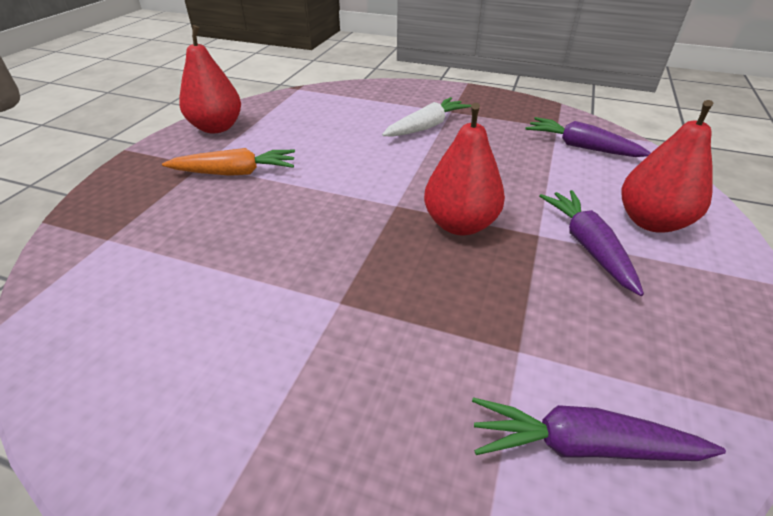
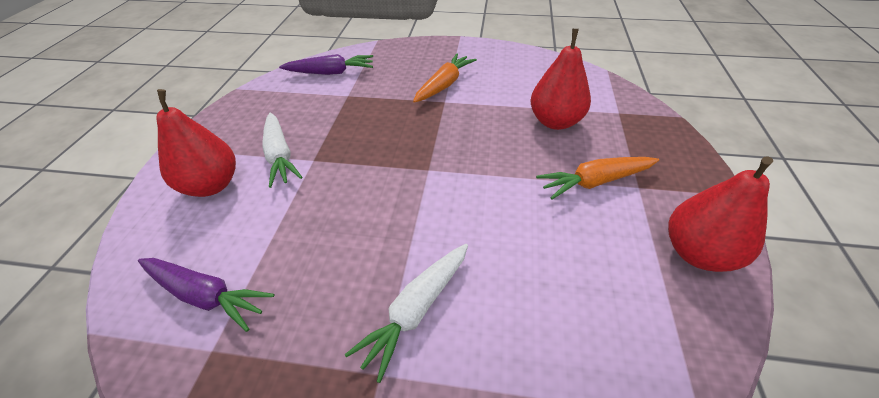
camera: 170 degrees right, 5 degrees up
red pear [424,103,505,235] -> red pear moved to [530,29,591,130]
purple carrot [539,190,644,296] -> white carrot [262,113,302,188]
none -> orange carrot [413,53,477,103]

